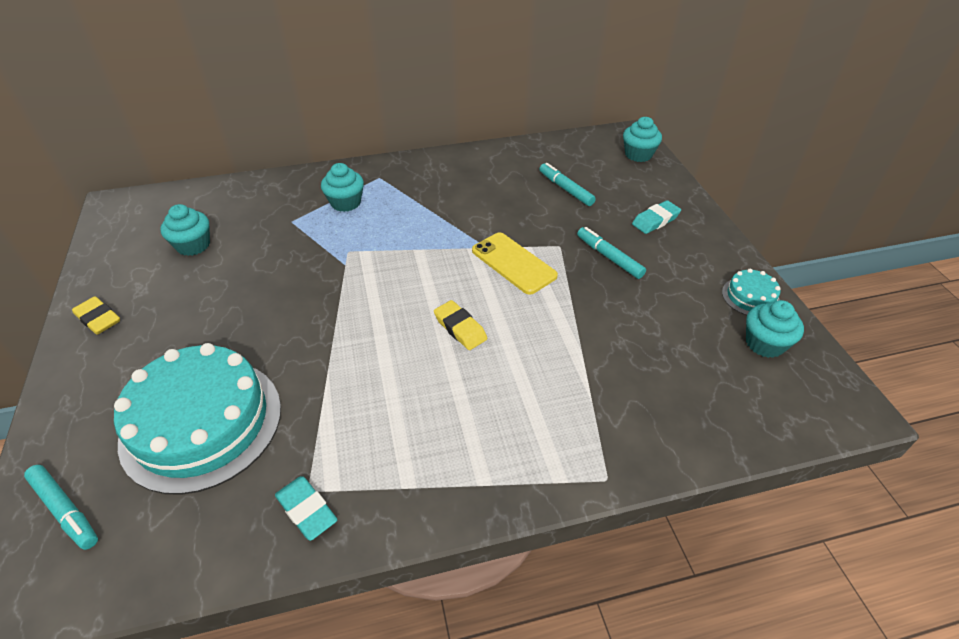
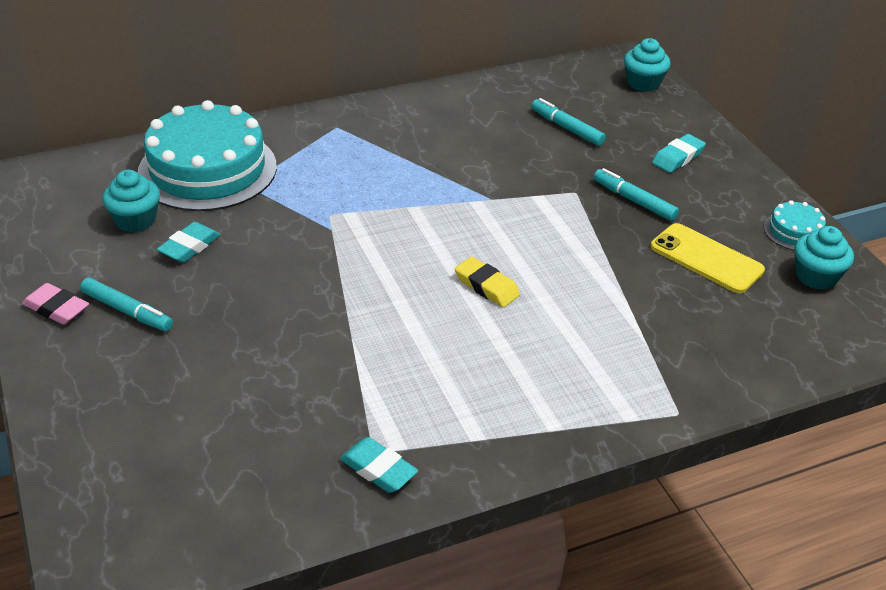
camera: 10 degrees left, 5 degrees down
turquoise marker [24,465,98,550] -> turquoise marker moved to [80,278,173,331]
yellow eraser [72,296,120,334] -> pink eraser [22,283,89,325]
turquoise cake [114,343,281,495] -> turquoise cake moved to [138,100,277,211]
turquoise cupcake [321,163,364,212] -> none
yellow phone [472,232,558,295] -> yellow phone moved to [651,223,765,293]
none -> turquoise eraser [157,222,220,263]

